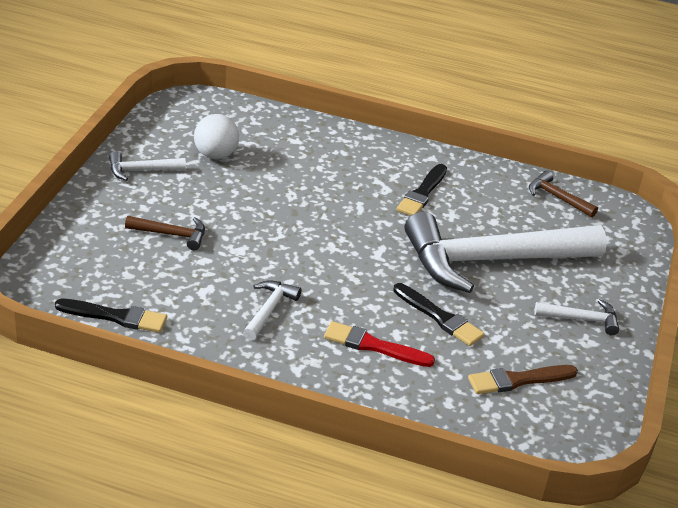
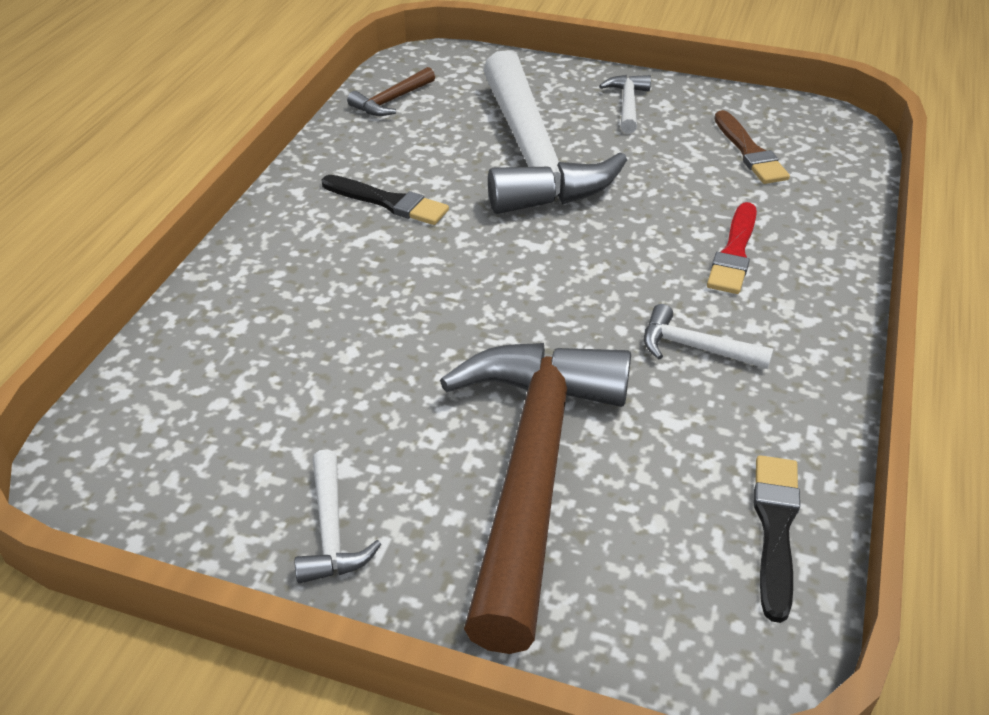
camera: 85 degrees left, 5 degrees up
brown hammer [125,216,205,250] -> brown hammer [440,343,631,654], size x2.48
white ball [194,114,239,159] -> none
black brush [393,283,485,346] -> none

